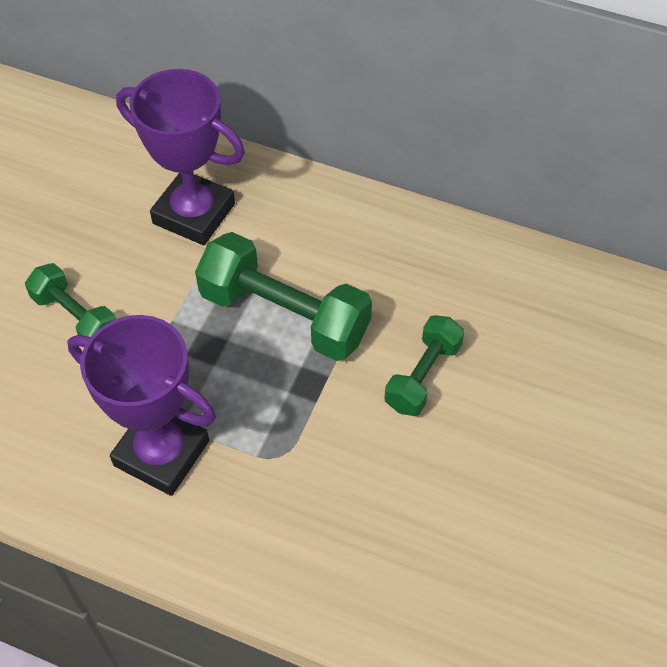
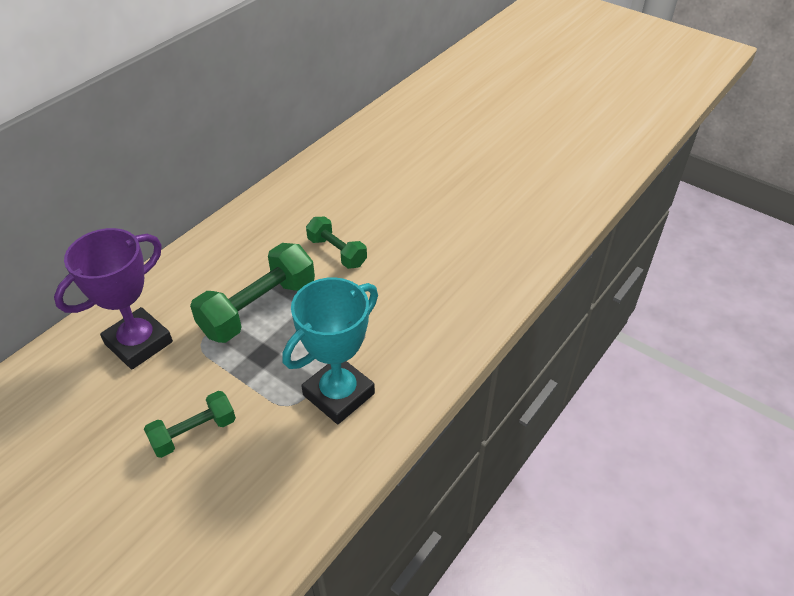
camera: 75 degrees left, 10 degrees down
purple trophy [68,315,216,496] -> turquoise trophy [282,277,378,424]

